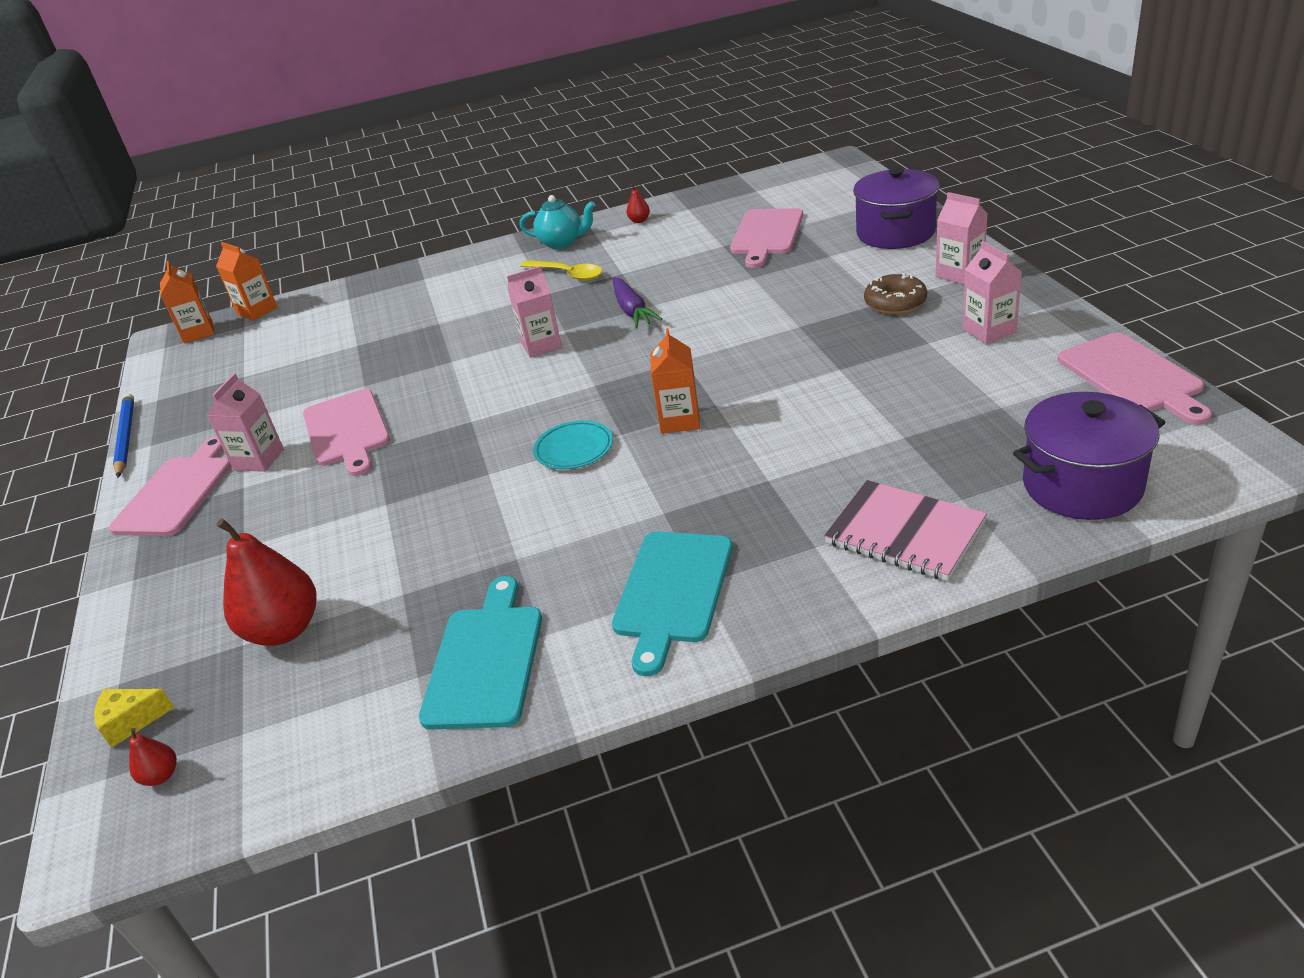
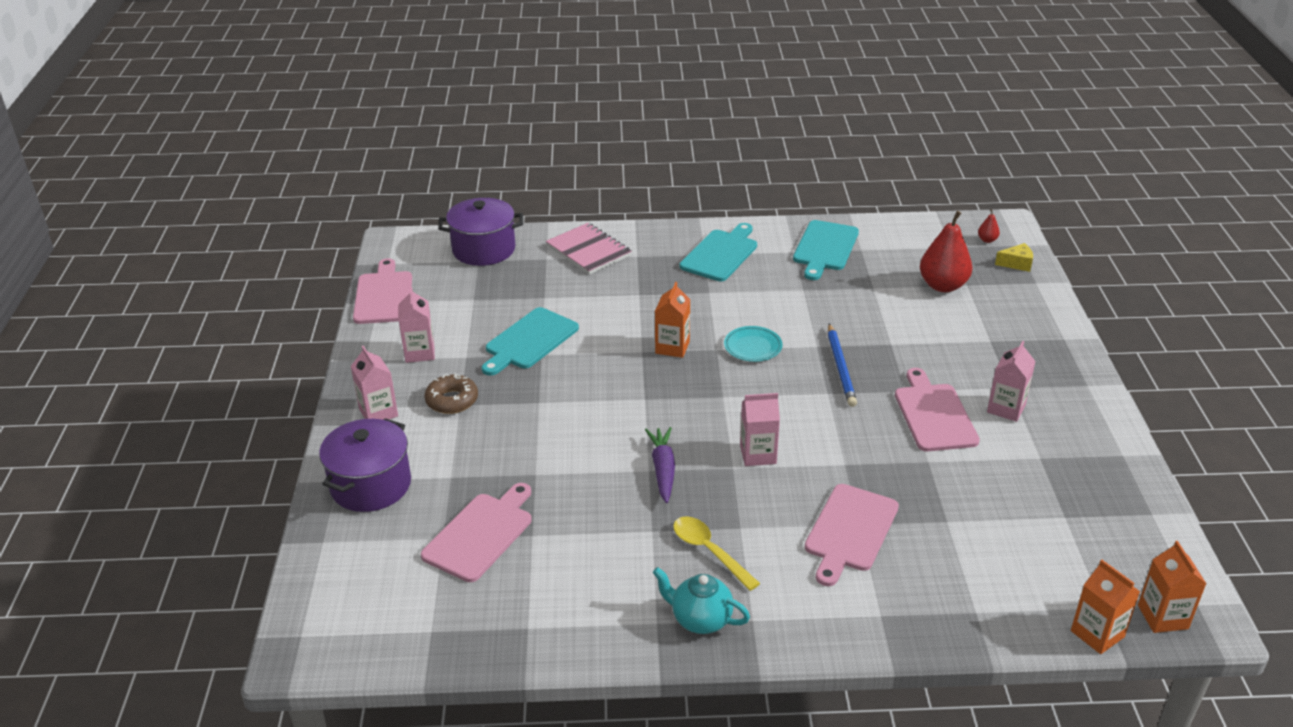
camera: 170 degrees left, 0 degrees up
pink cutting board [109,436,231,536] -> pink cutting board moved to [805,484,899,586]
blue pencil [113,393,134,477] -> blue pencil moved to [828,324,857,407]
red pear [626,184,650,223] -> none
none -> turquoise cutting board [482,307,579,376]

